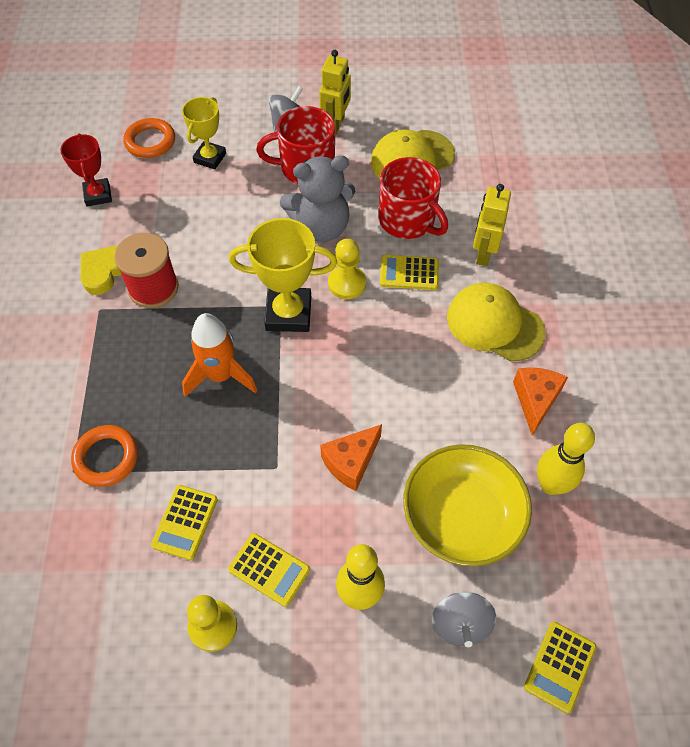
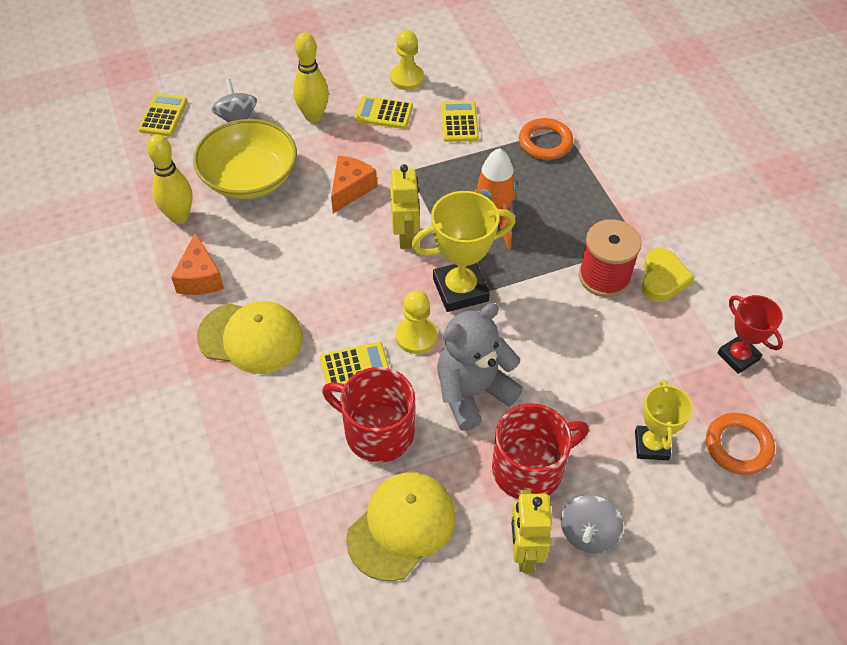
camera: 160 degrees right, 5 degrees down
yellow robot [473,184,511,266] -> yellow robot moved to [390,164,420,249]

